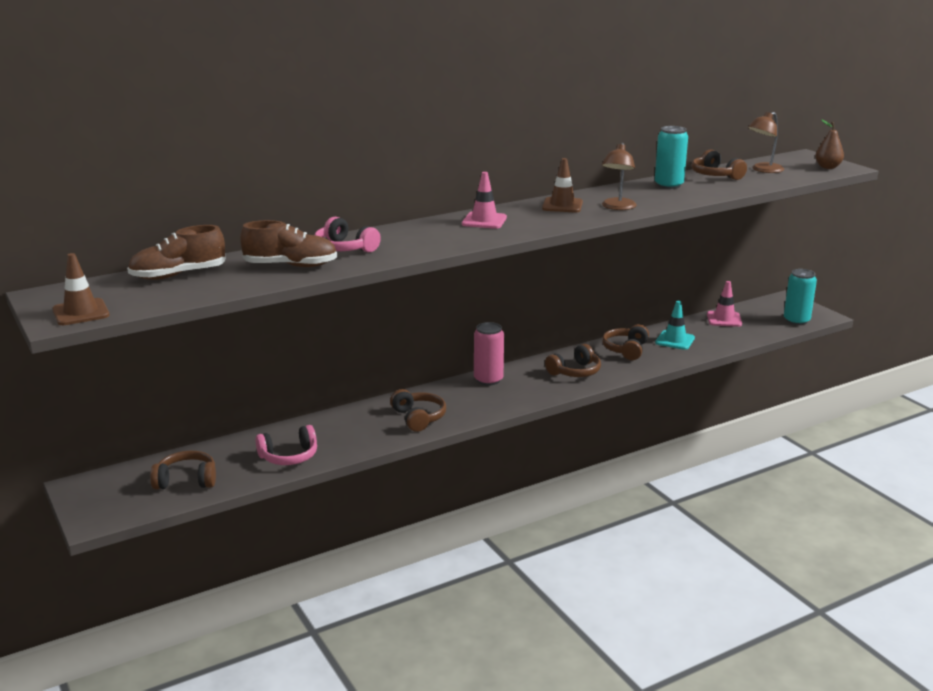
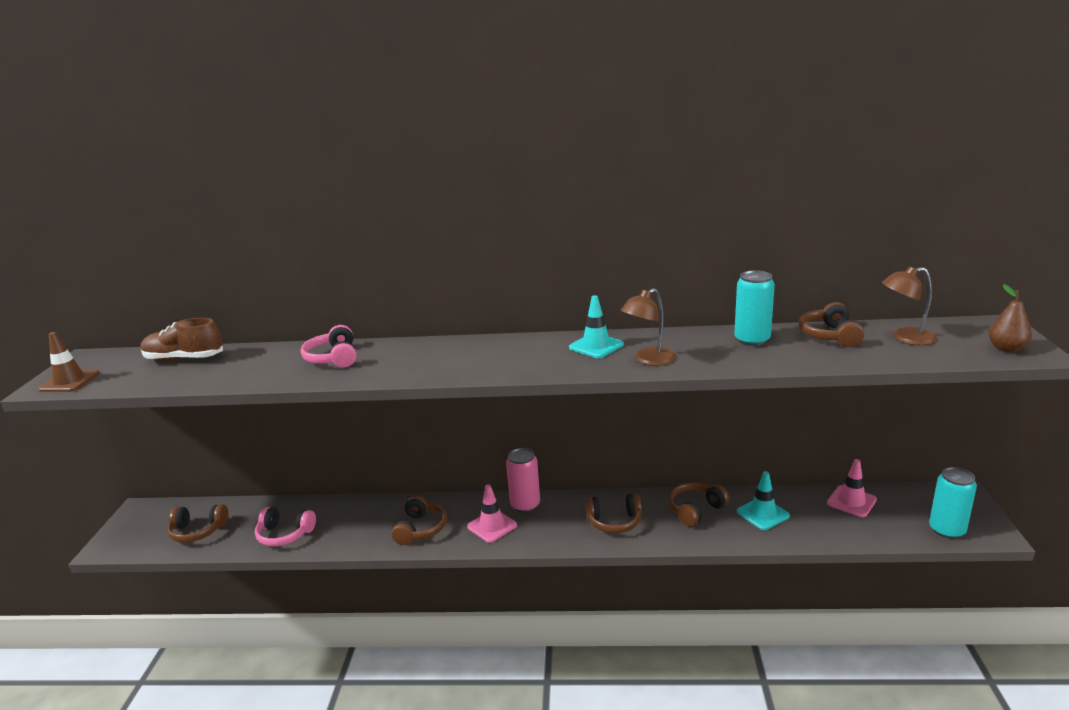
camera: 35 degrees right, 0 degrees up
brown headphones [150,451,216,490] -> brown headphones turned 150 degrees clockwise [167,504,229,543]
brown shoe [240,220,337,267] -> none
pink traffic cone [462,172,507,229] -> pink traffic cone moved to [467,484,517,543]
brown traffic cone [542,158,583,212] -> turquoise traffic cone [569,295,624,358]

